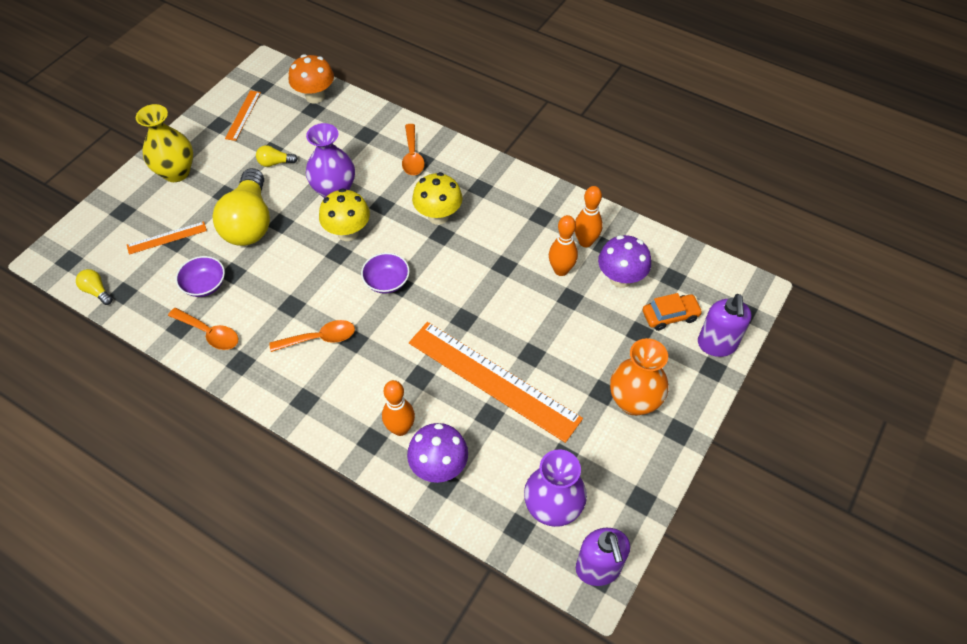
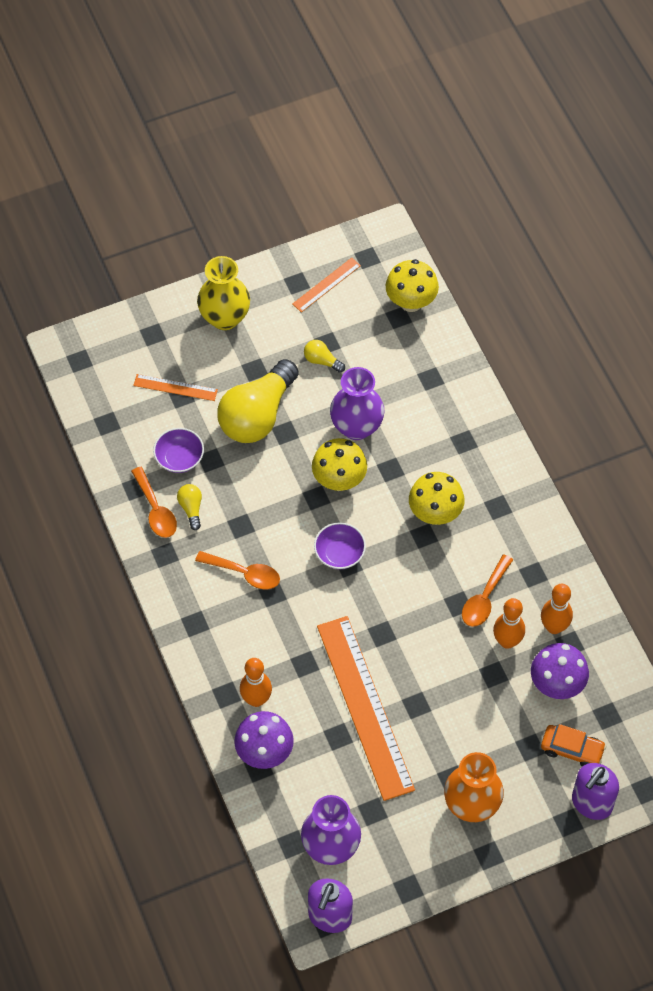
camera: 35 degrees right, 5 degrees up
yellow light bulb [76,269,113,305] -> yellow light bulb moved to [177,484,202,530]
orange mushroom [289,54,334,104] -> yellow mushroom [386,259,439,312]
orange spoon [402,124,425,175] -> orange spoon moved to [462,554,513,627]

